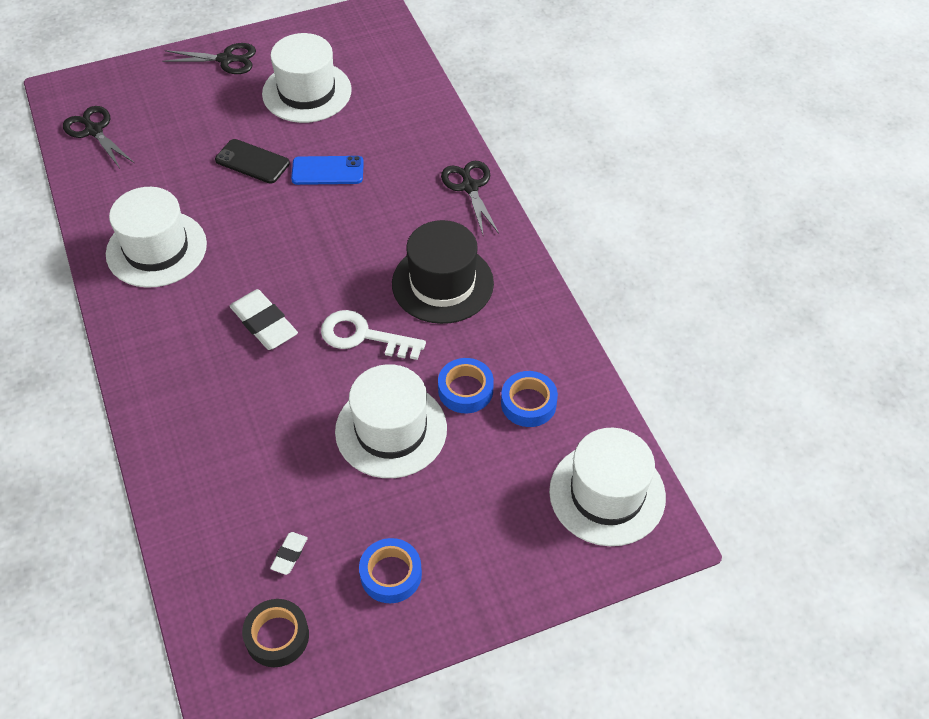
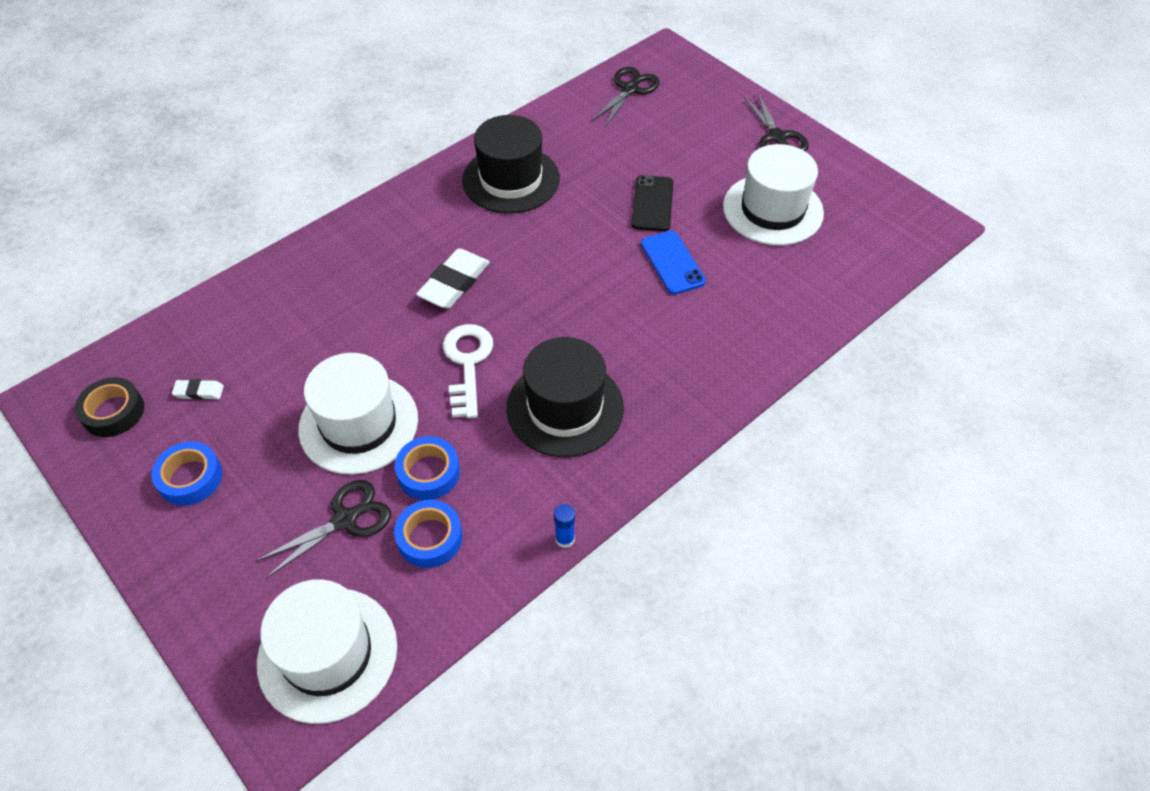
camera: 70 degrees right, 0 degrees up
white hat [106,187,207,288] -> black hat [462,115,560,213]
black scissors [441,161,499,234] -> black scissors moved to [256,480,391,578]
none -> blue glue stick [554,504,575,548]

